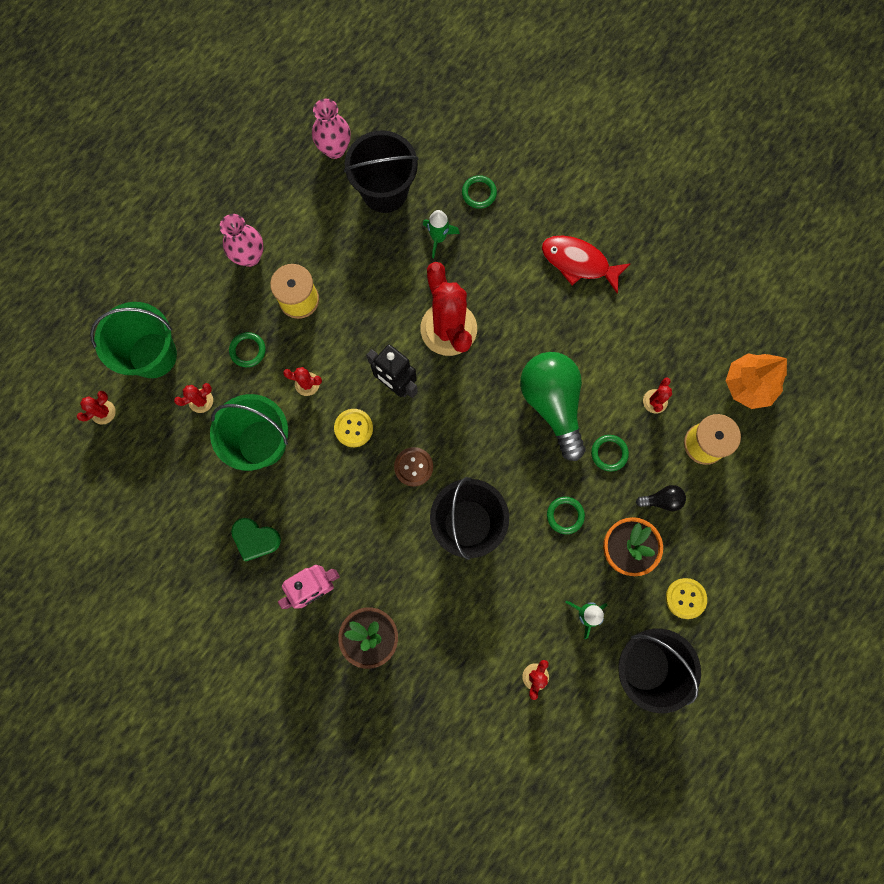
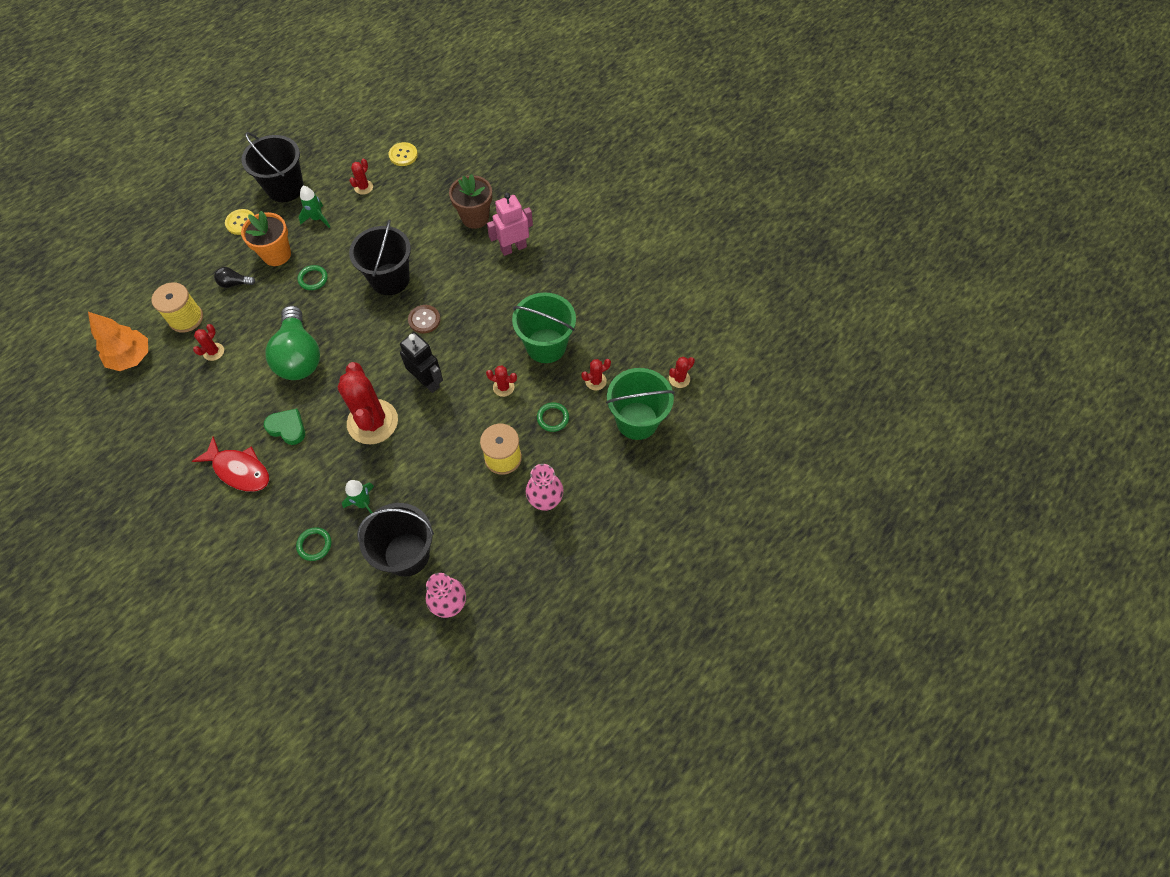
camera: 175 degrees left, 15 degrees down
green heart [231,518,281,561] -> green heart moved to [264,409,305,445]
yellow button [334,409,373,447] -> yellow button moved to [389,142,418,166]
green ring [591,435,629,471] -> none

